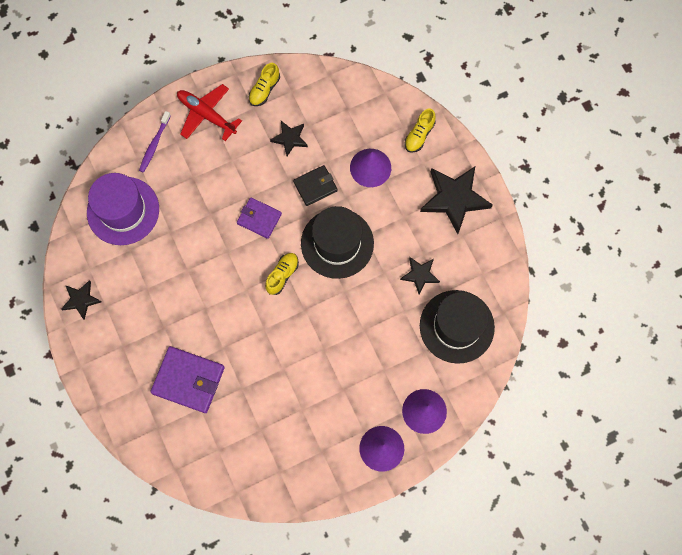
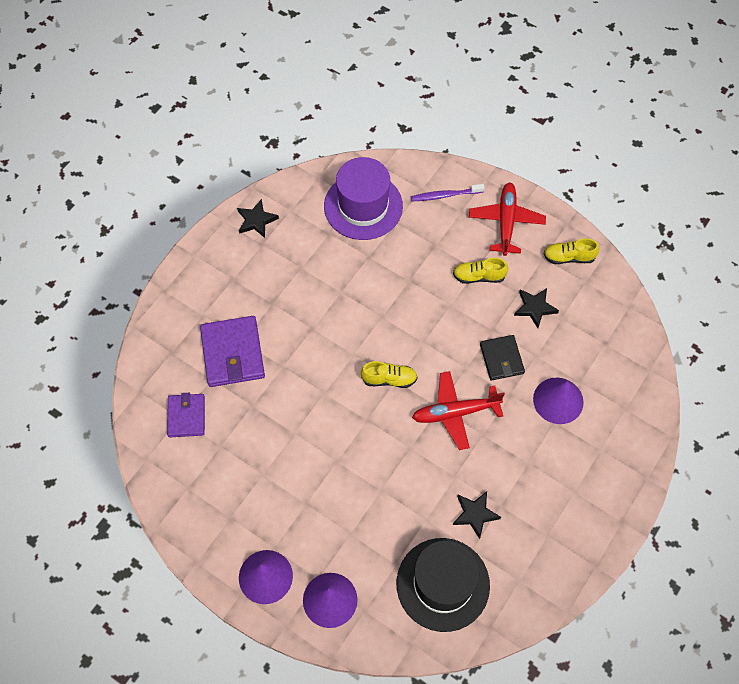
camera: 60 degrees right, 10 degrees down
purple wallet [237,197,282,239] -> purple wallet moved to [167,393,205,437]
black wallet [293,165,338,206] -> black wallet turned 45 degrees clockwise [480,335,525,381]
black hat [301,206,374,279] -> red plane [412,371,505,450]
yellow shoe [405,108,436,153] -> yellow shoe moved to [453,258,508,284]
black star [420,167,493,234] -> none

